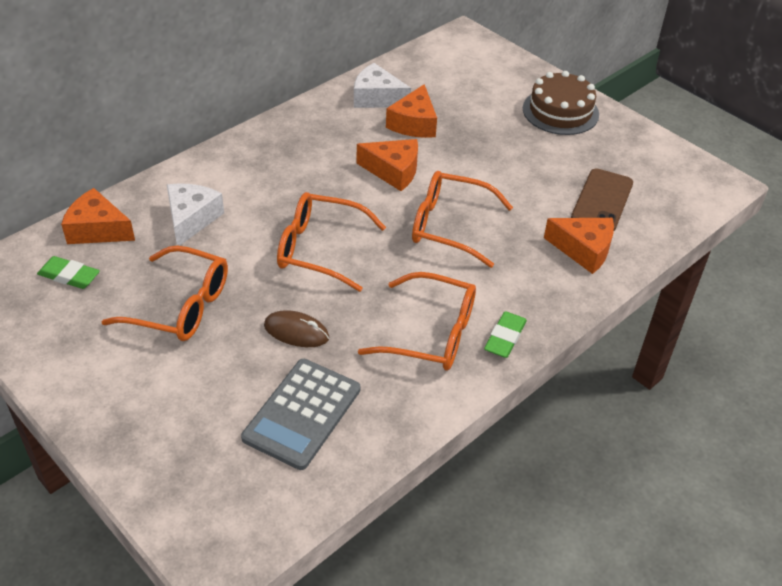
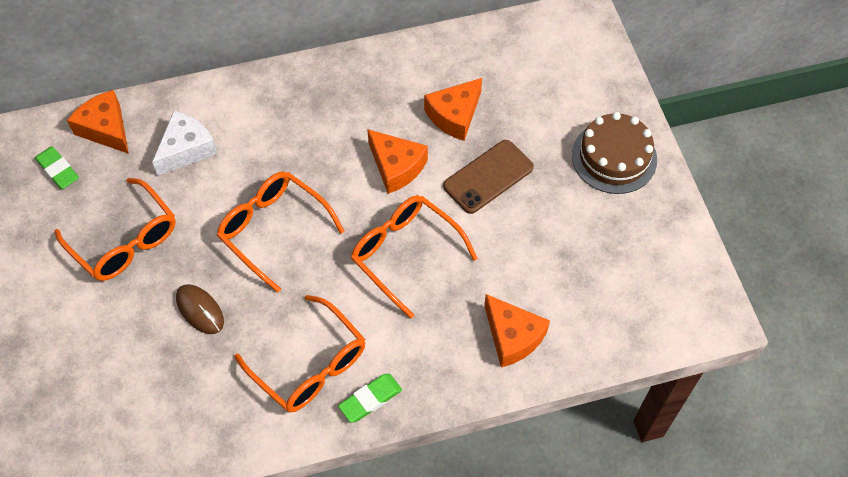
camera: 30 degrees right, 15 degrees up
grey calculator [241,359,360,470] -> none
white cheese [354,63,411,108] -> none
brown phone [571,168,633,231] -> brown phone moved to [443,140,534,214]

